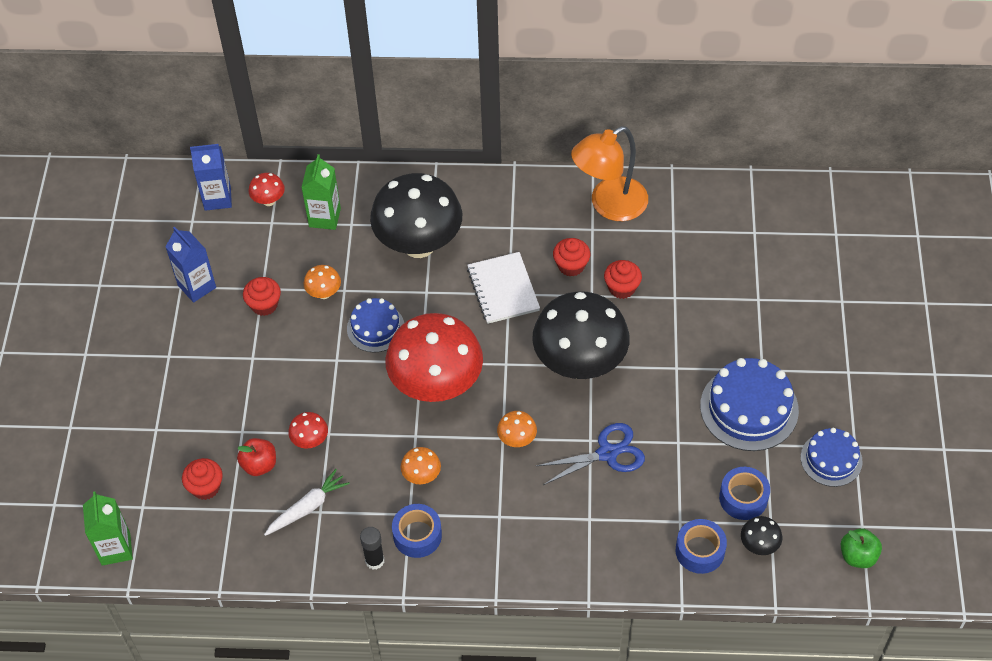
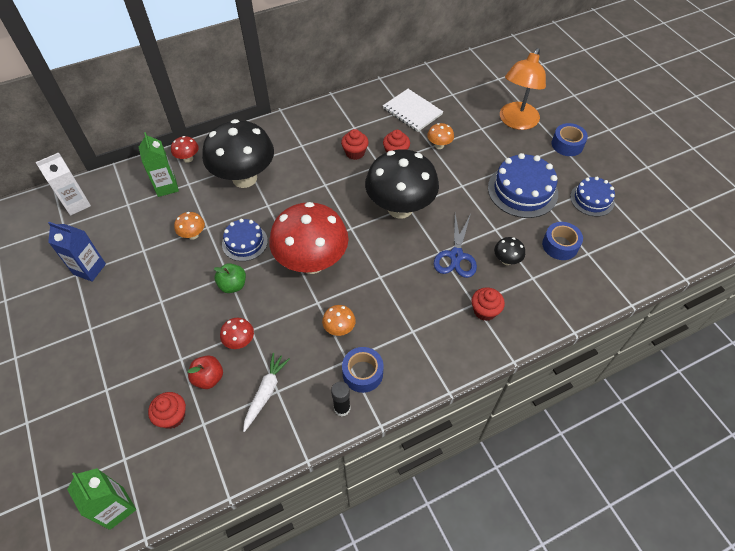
camera: 30 degrees left, 0 degrees up
blue carton [190,144,232,211] -> white carton [35,152,91,216]
red cupcake [243,277,281,316] -> red cupcake moved to [472,287,505,321]
red mushroom [249,173,285,206] -> red mushroom moved to [171,136,199,163]
white notebook [467,252,540,324] -> white notebook moved to [383,89,443,132]
orange mushroom [497,411,537,447] -> orange mushroom moved to [427,123,454,149]
blue scissors [536,423,645,485] -> blue scissors turned 150 degrees clockwise [434,214,477,278]
orange lamp [571,126,648,221] -> orange lamp moved to [500,48,546,130]
blue tape [676,519,727,574] -> blue tape moved to [552,123,588,156]
black mushroom [741,516,782,555] -> black mushroom moved to [494,237,525,265]
green apple [841,528,882,568] -> green apple moved to [214,263,246,293]

